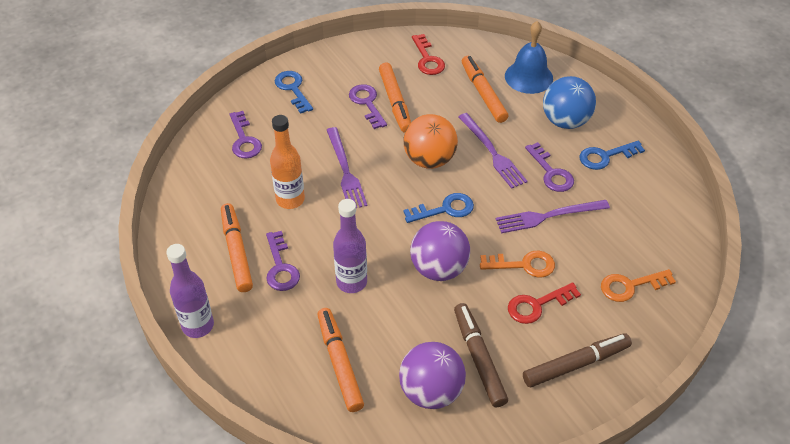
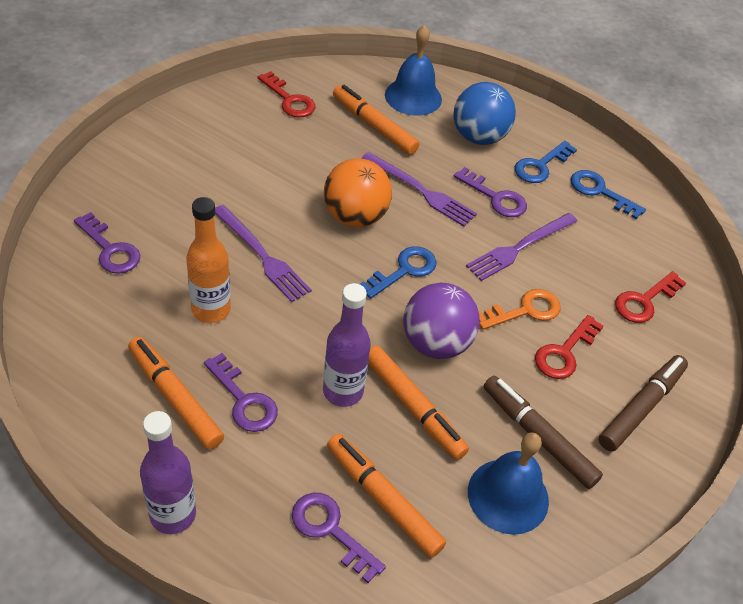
camera: 30 degrees left, 0 degrees up
blue key [275,71,313,114] -> blue key moved to [571,170,646,219]
purple key [349,84,387,129] -> purple key moved to [292,493,386,583]
orange marker [379,63,411,133] -> orange marker moved to [368,346,469,460]
purple ball [399,342,466,409] -> blue bell [468,432,549,535]
orange key [601,269,676,302] -> red key [615,271,686,323]

